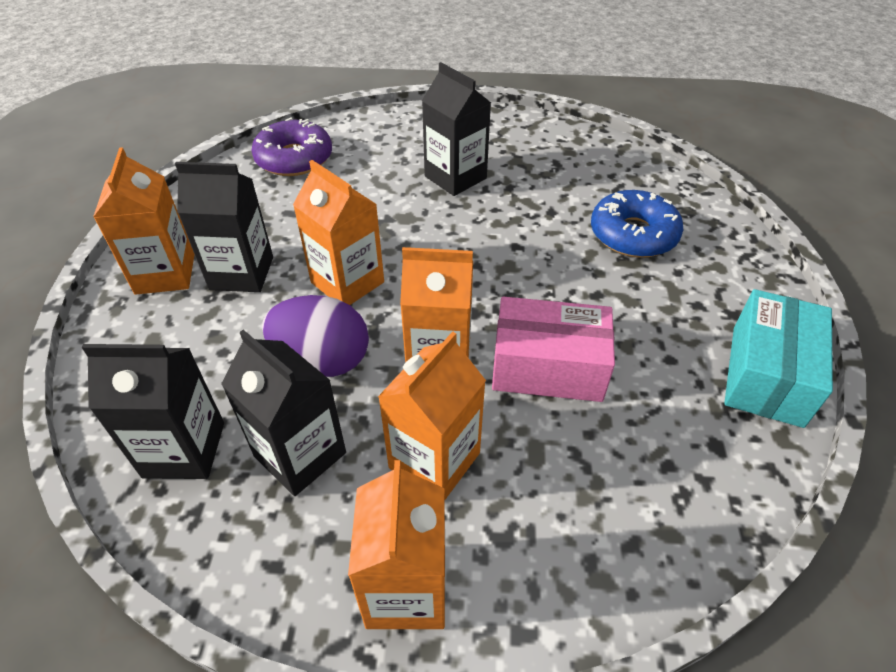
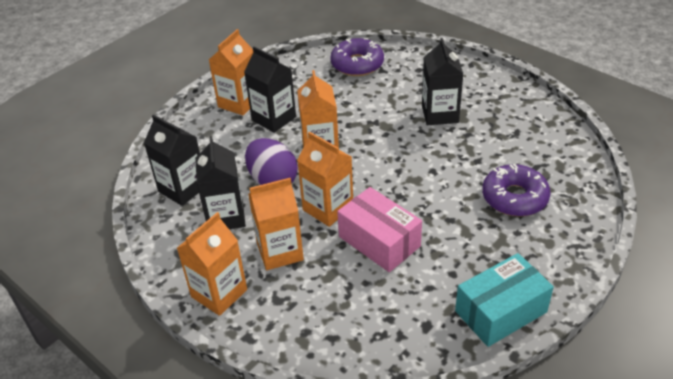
camera: 40 degrees right, 5 degrees down
blue donut [591,190,683,258] -> purple donut [482,164,551,217]

